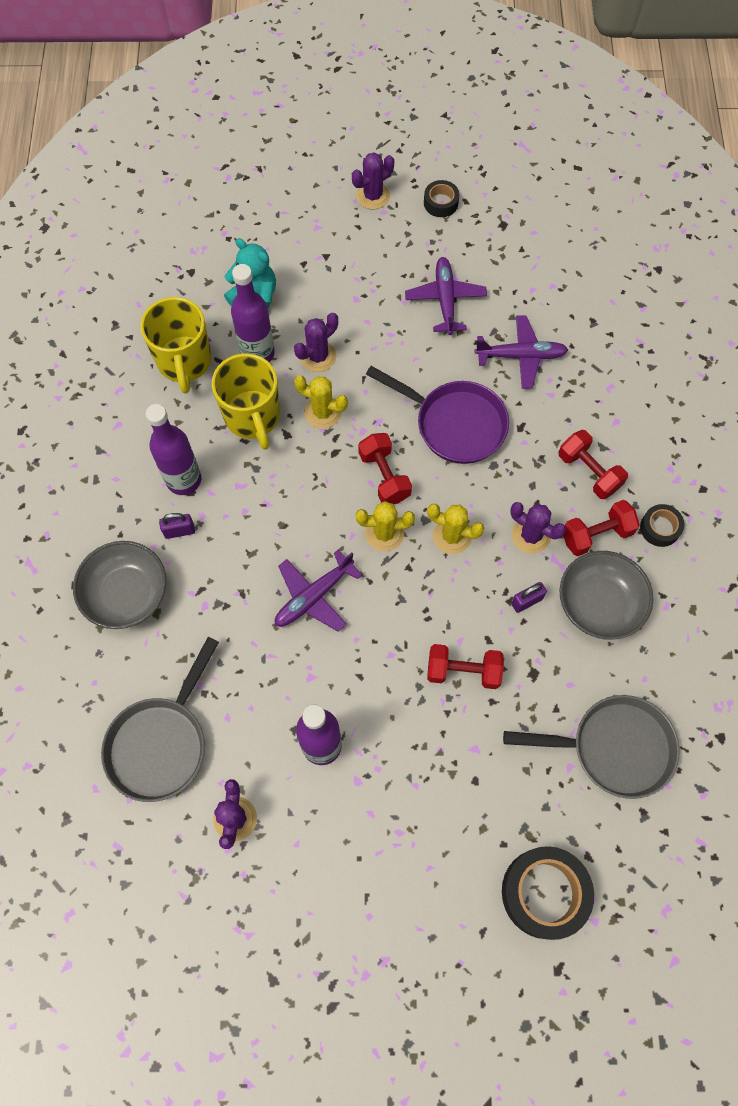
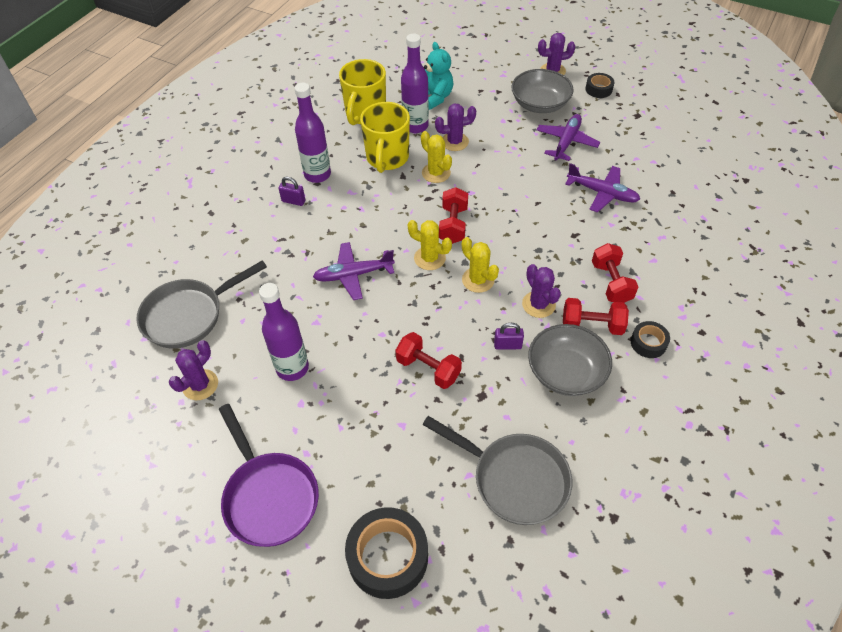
camera: 30 degrees right, 15 degrees down
grey bowl [73,541,166,629] -> grey bowl moved to [511,69,574,113]
purple pan [366,366,509,464] -> purple pan moved to [219,404,319,547]

